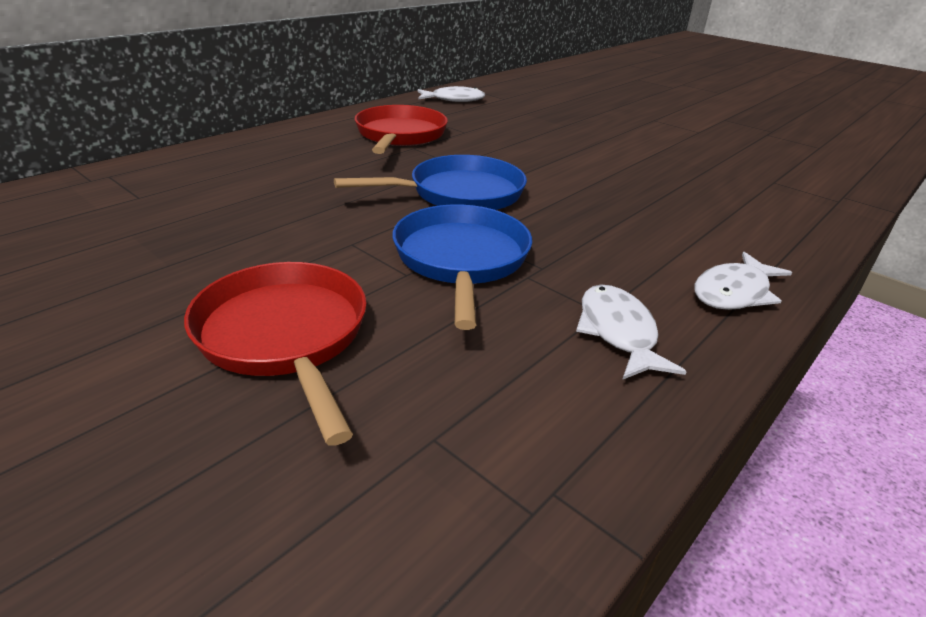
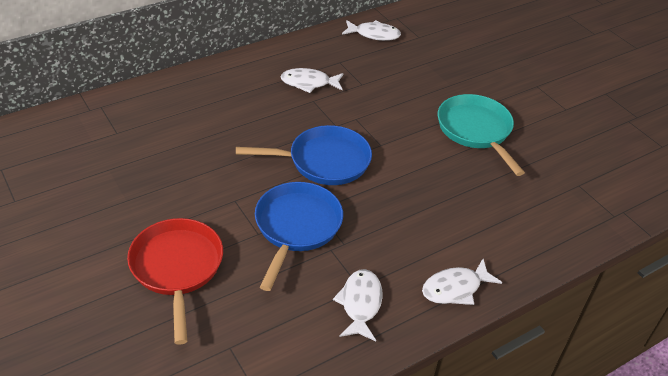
camera: 15 degrees right, 10 degrees up
red pan [355,105,448,154] -> white fish [280,68,344,93]
none -> turquoise pan [438,94,525,176]

